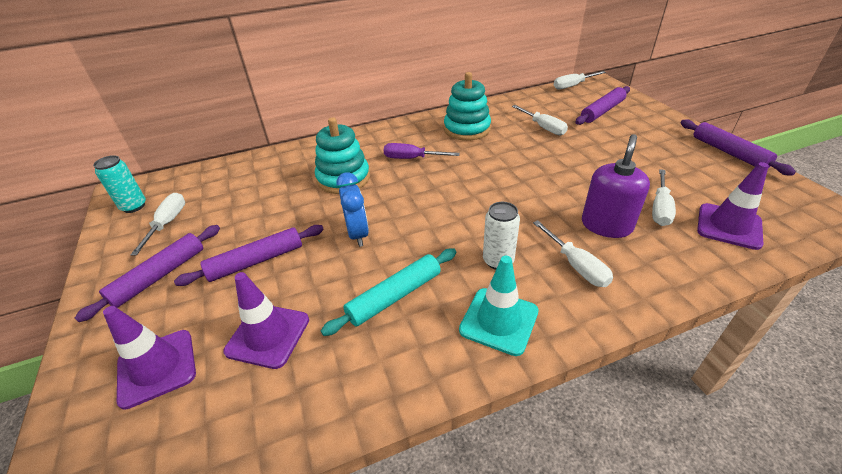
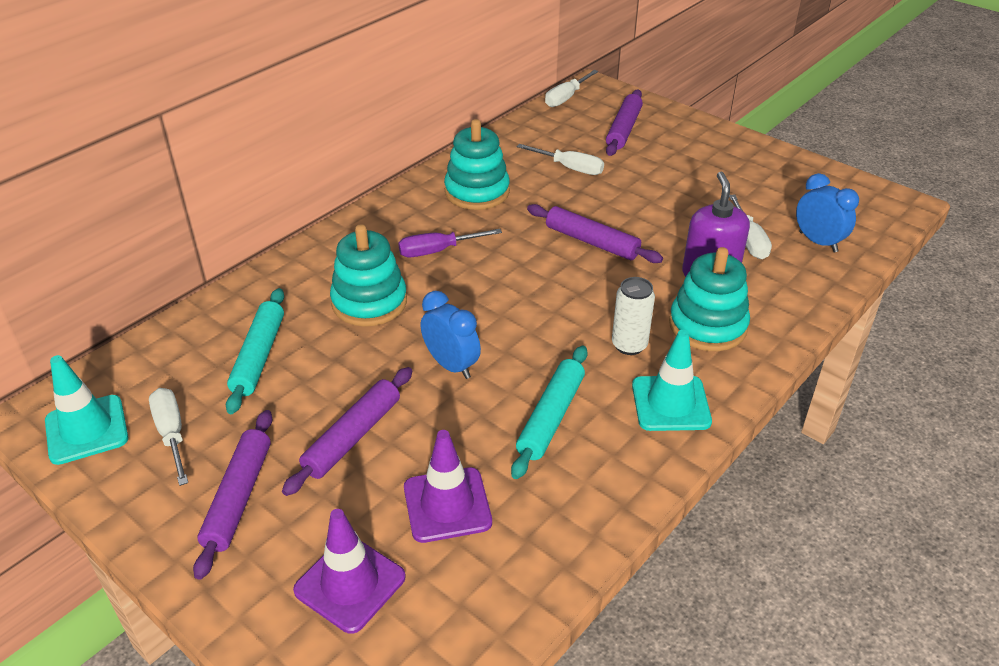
camera: 30 degrees left, 0 degrees up
turquoise can [93,155,146,213] -> turquoise traffic cone [45,355,128,465]
white screwdriver [533,220,613,287] -> turquoise stacking toy [669,247,750,351]
purple rolling pin [680,119,796,175] -> purple rolling pin moved to [527,204,663,263]
purple traffic cone [697,162,769,250] -> blue clock [796,173,859,252]
none -> turquoise rolling pin [226,288,284,414]

